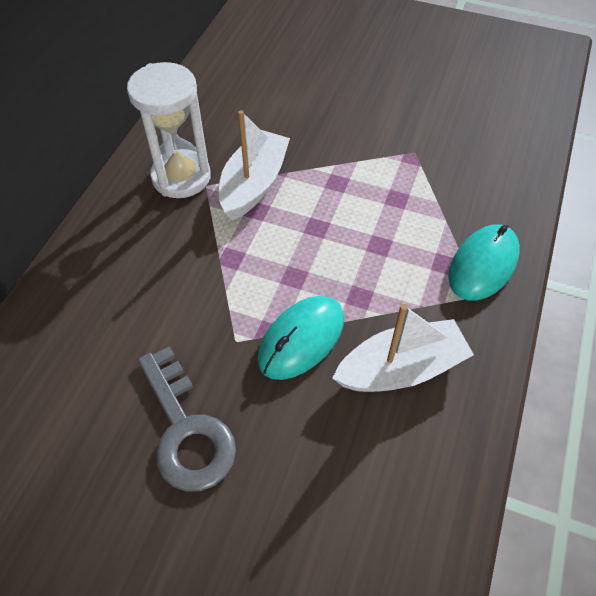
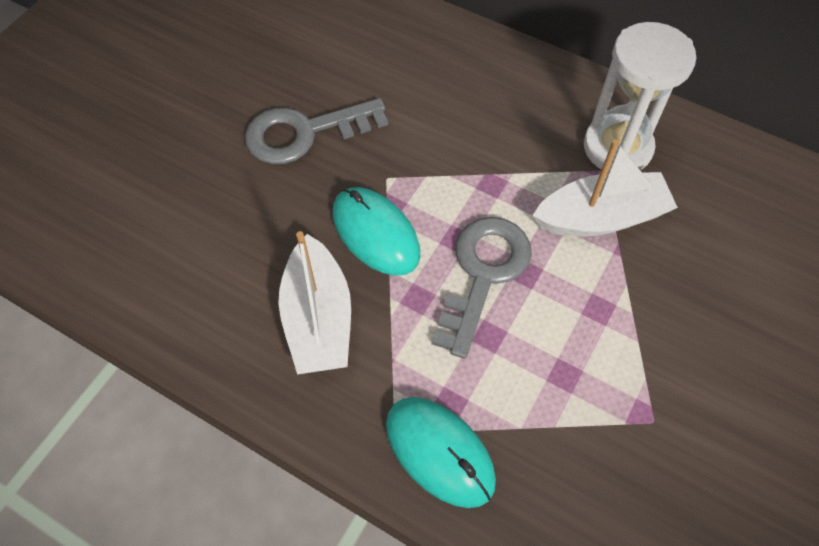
camera: 100 degrees right, 5 degrees up
white boat [219,110,290,220] -> white boat turned 45 degrees counterclockwise [532,139,678,236]
none -> grey key [431,217,532,359]

